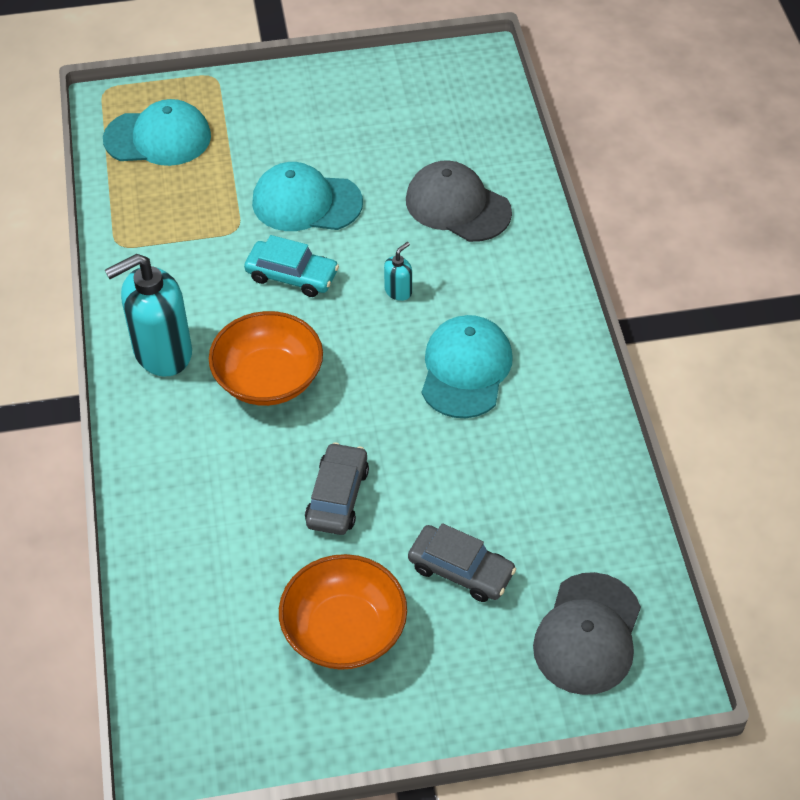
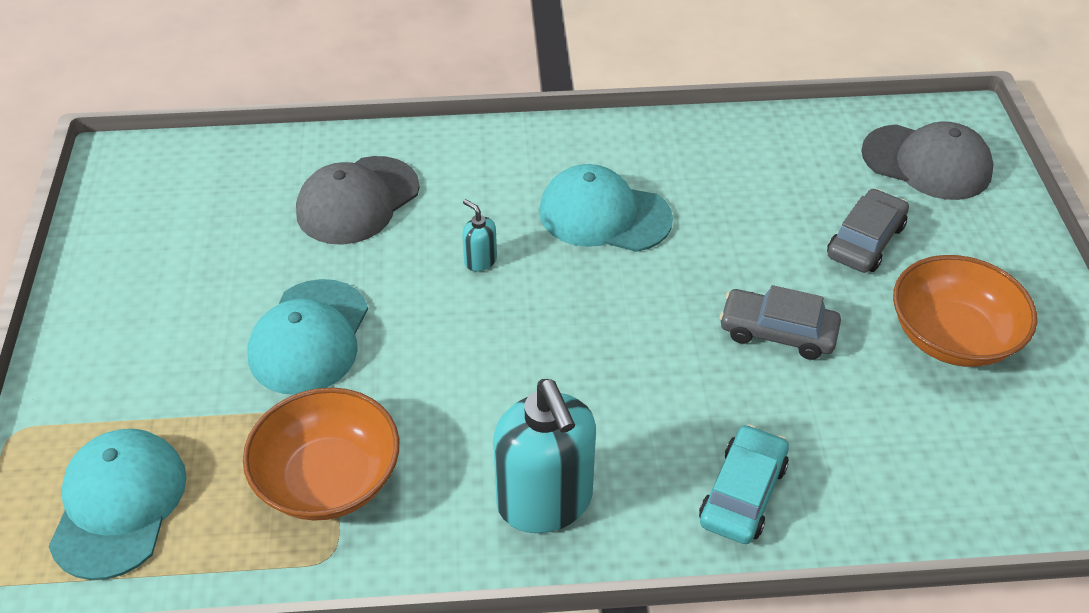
camera: 85 degrees left, 5 degrees down
orange bowl [209,311,323,406] -> orange bowl moved to [243,387,399,521]
turquoise car [244,235,339,297] -> turquoise car moved to [699,424,789,544]

